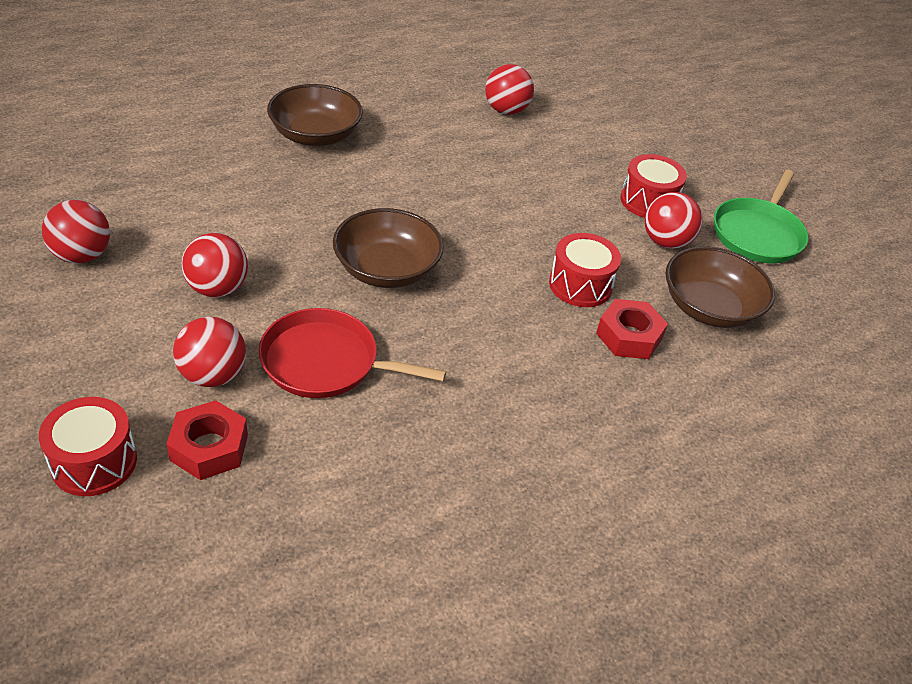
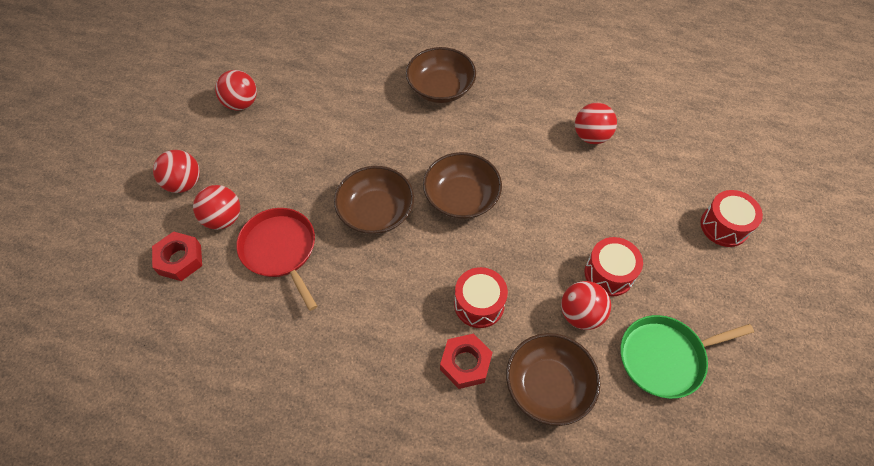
camera: 50 degrees right, 15 degrees up
red drum [39,397,137,496] -> red drum moved to [701,190,763,247]
red ball [182,233,248,297] -> red ball moved to [153,150,200,193]
none -> brown bowl [423,152,502,219]

